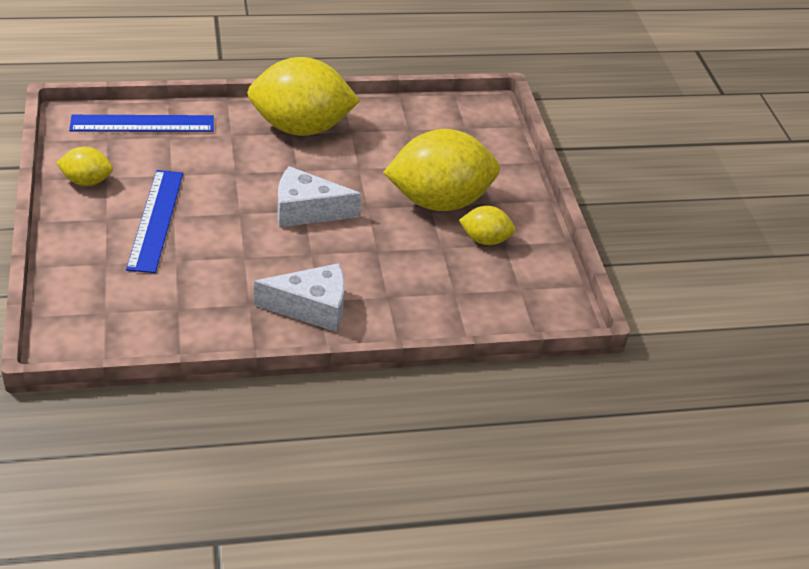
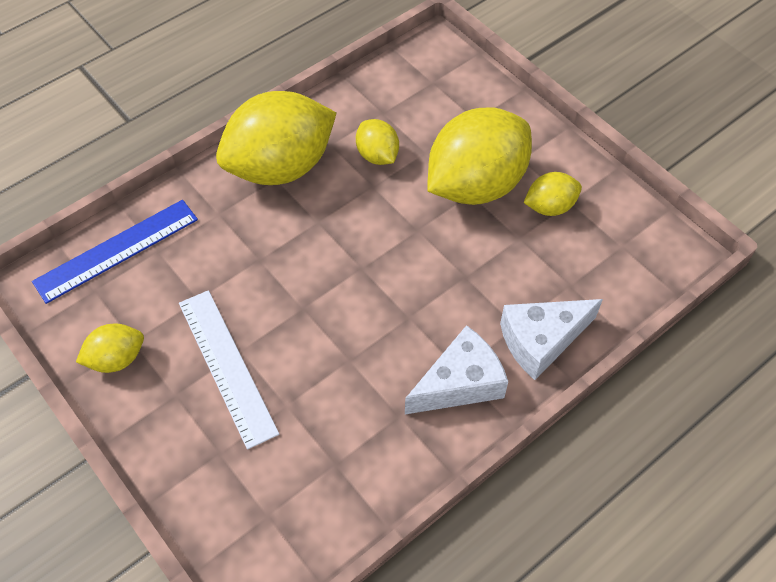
camera: 25 degrees left, 15 degrees up
blue ruler [126,170,183,273] -> white ruler [179,290,279,450]
white cheese [278,166,361,227] -> white cheese moved to [500,299,603,380]
none -> yellow lemon [356,119,399,165]

